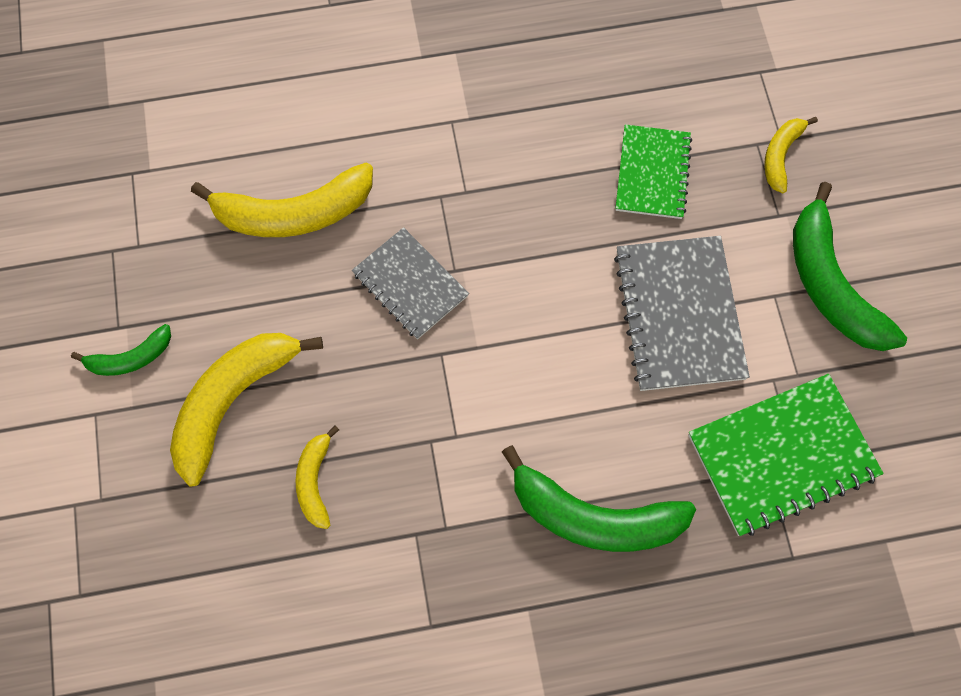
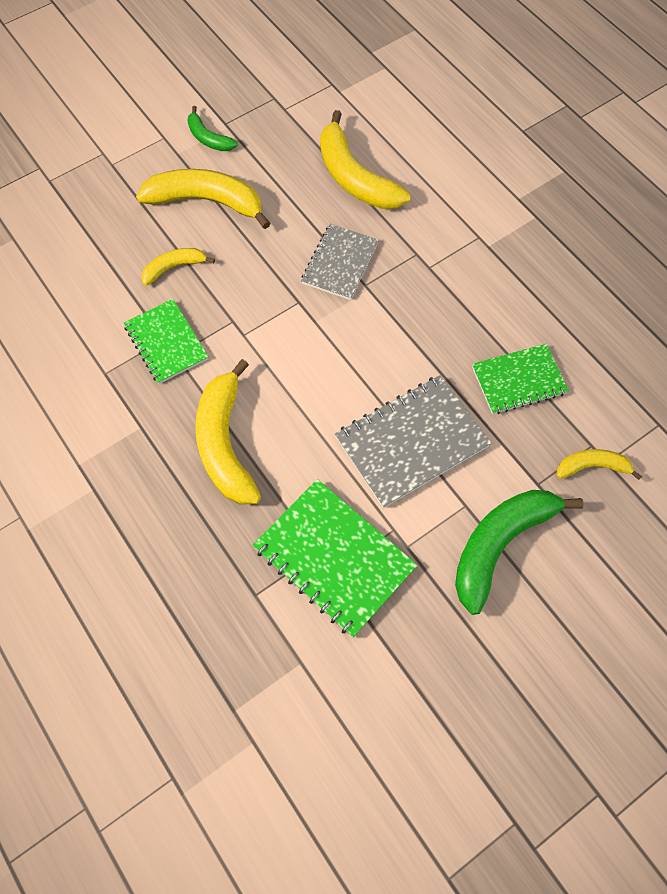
camera: 65 degrees right, 5 degrees down
green banana [502,445,696,552] -> yellow banana [195,359,261,505]
none -> green notebook [124,299,209,384]

